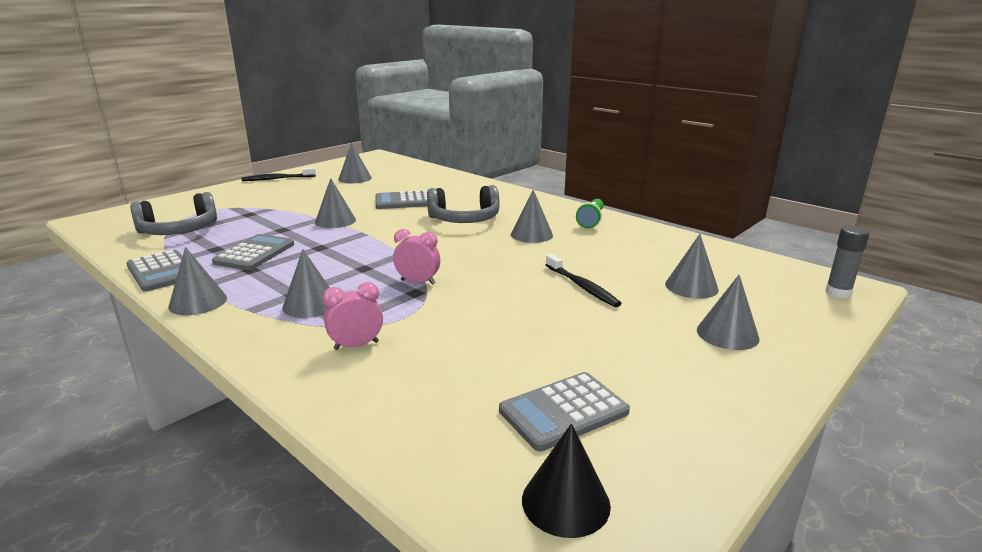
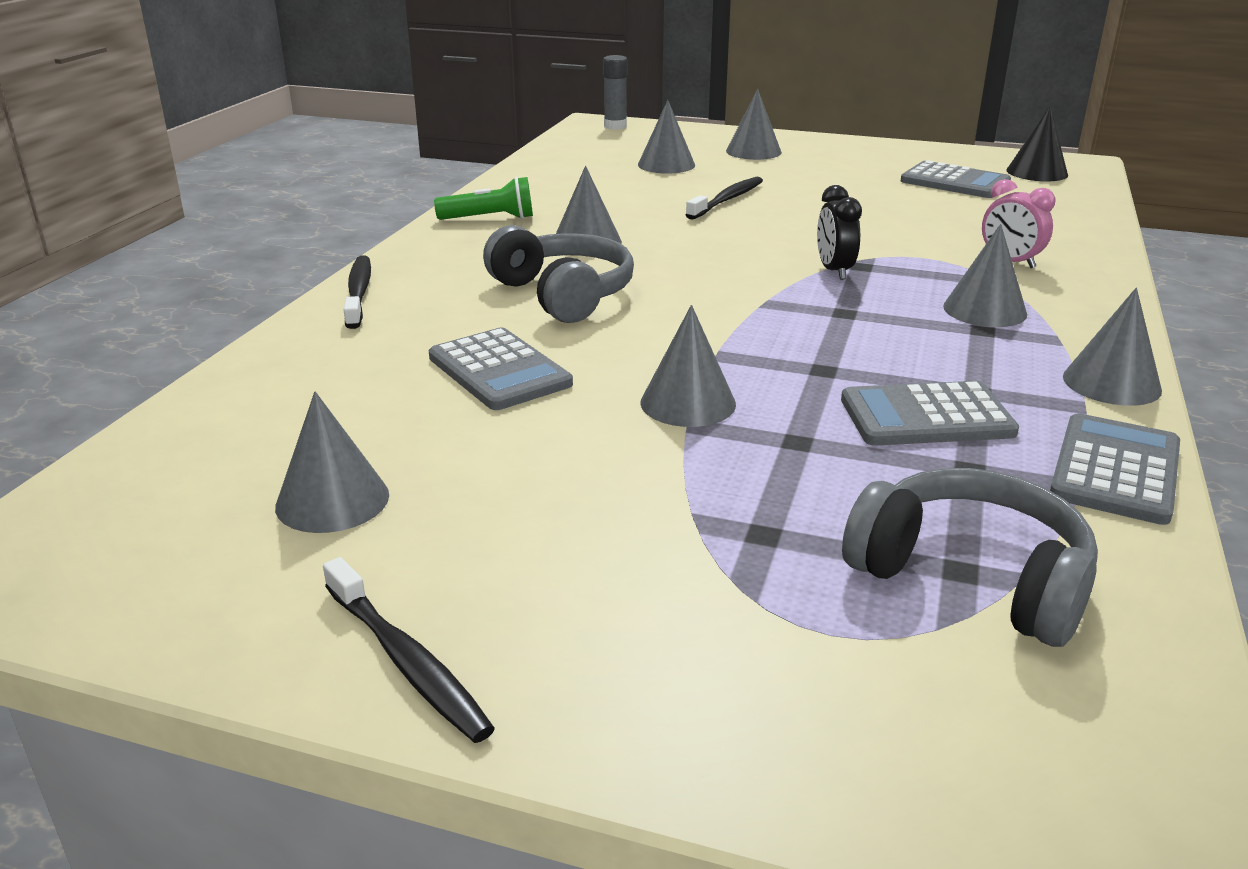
camera: 115 degrees left, 5 degrees up
pink clock [393,229,440,285] -> black clock [817,185,862,280]
none -> black toothbrush [344,255,371,329]

